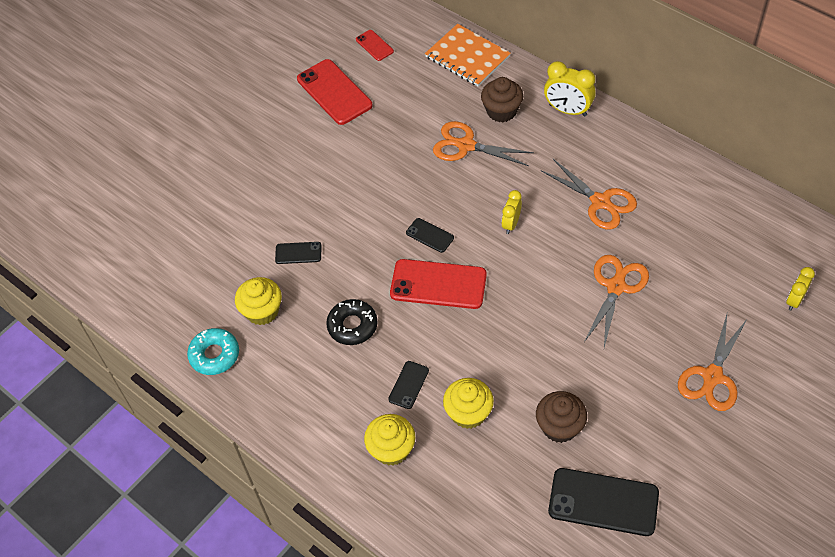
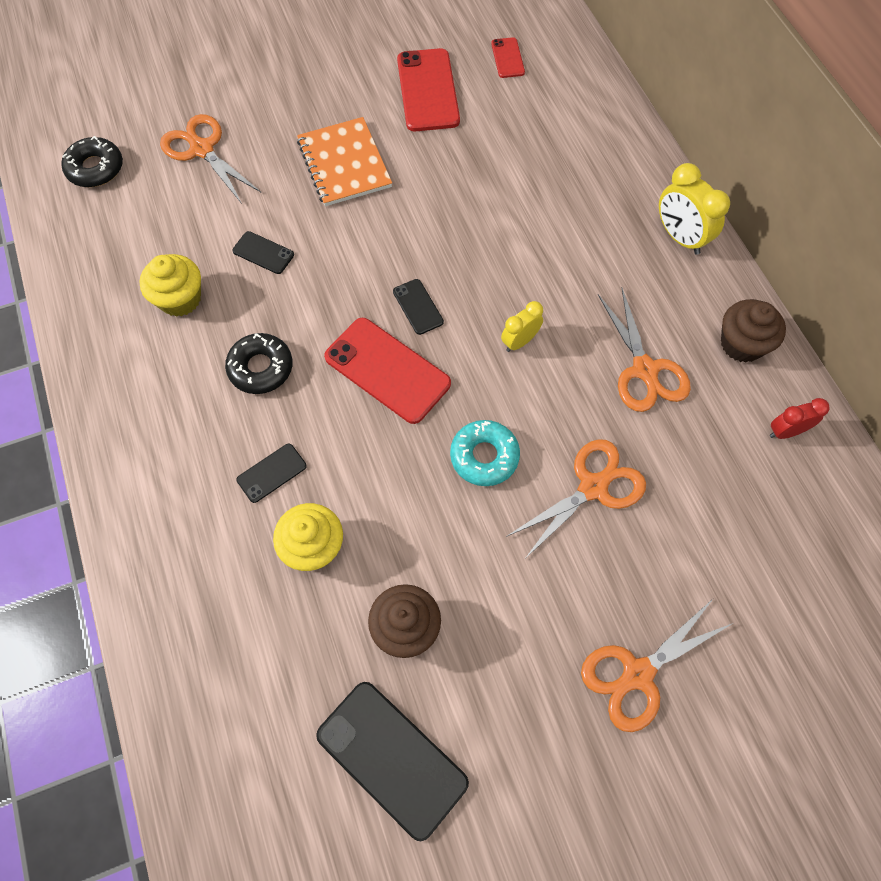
camera: 25 degrees right, 10 degrees up
turquoise donut [187,328,239,375] -> turquoise donut moved to [450,420,520,486]
yellow cupcake [364,414,415,466] -> none
orange notebook [425,24,511,86] -> orange notebook moved to [297,117,392,206]
orange scissors [433,121,534,166] -> orange scissors moved to [160,114,261,204]
brown cupcake [481,77,523,122] -> brown cupcake moved to [721,299,786,362]
yellow clock [786,267,815,311] -> none
none -> black donut [61,136,123,187]
none -> red clock [770,398,830,439]

